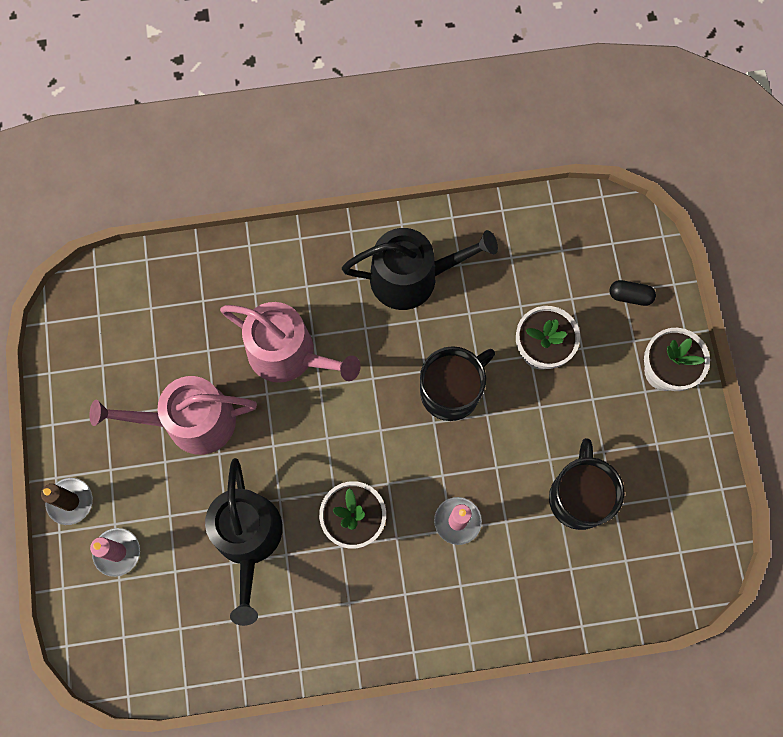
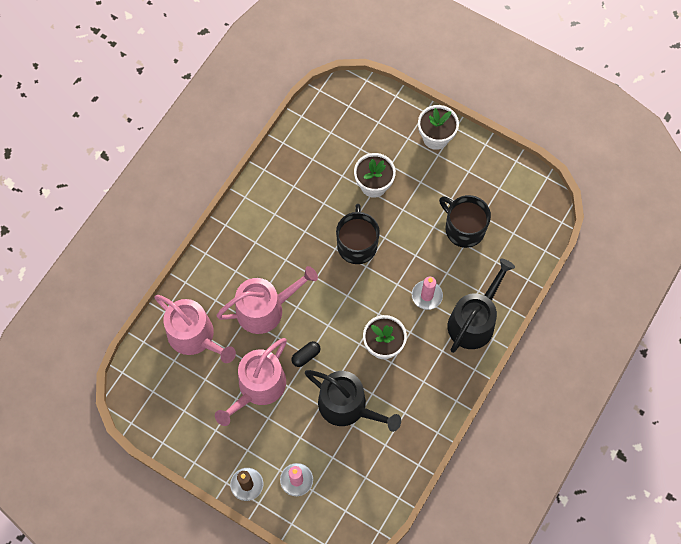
camera: 50 degrees left, 5 degrees down
black watering can [342,228,498,310] -> black watering can moved to [448,259,515,353]
black capsule [609,280,656,306] -> black capsule moved to [291,341,321,367]
none -> pink watering can [154,295,236,363]

